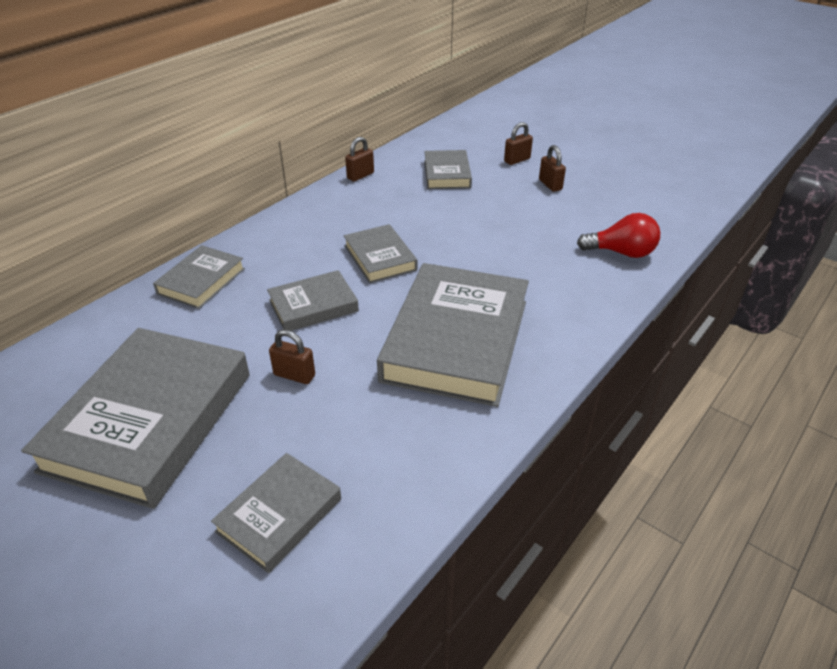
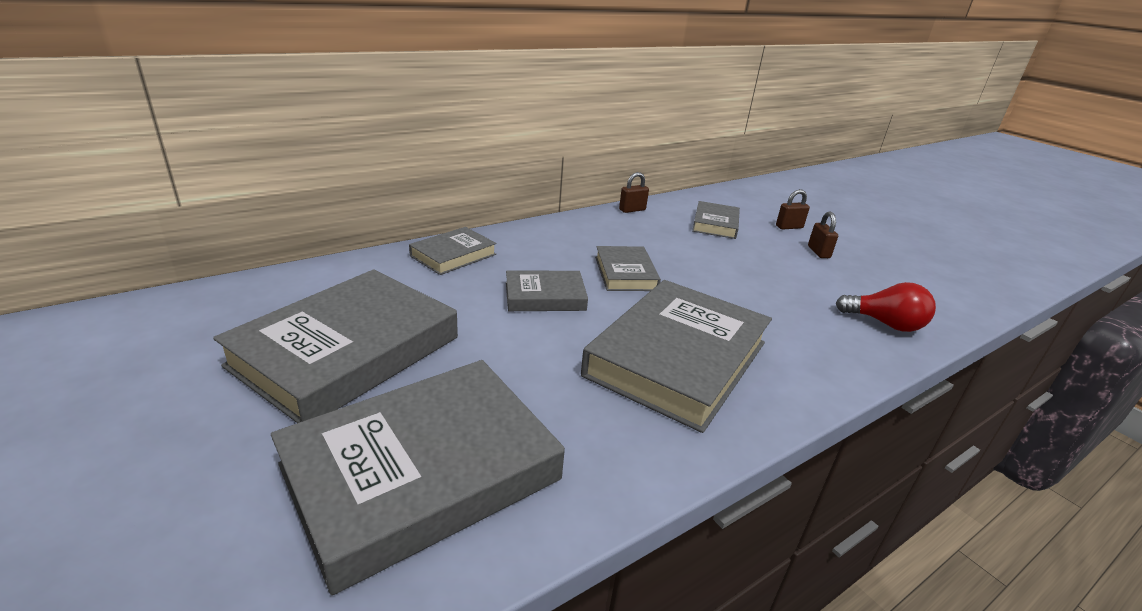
camera: 15 degrees right, 10 degrees down
grey book [211,453,341,573] -> grey book [271,360,565,595], size x1.96
brown padlock [269,330,315,384] -> none

